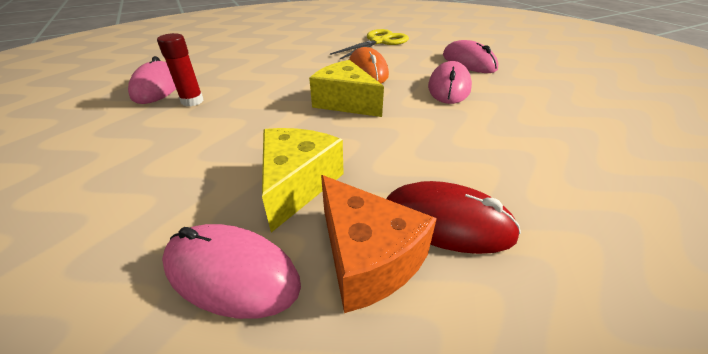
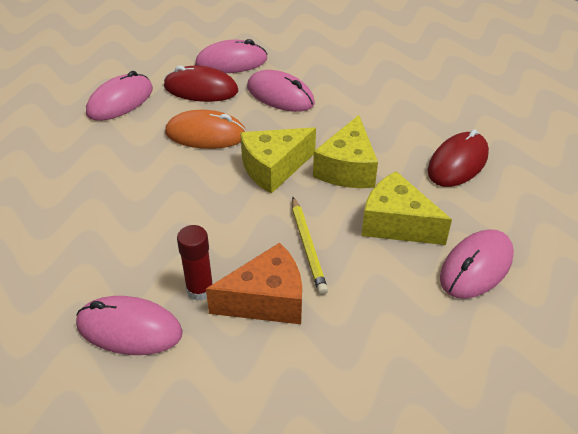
camera: 70 degrees left, 5 degrees up
orange cheese [321,175,437,313] -> orange cheese moved to [206,243,302,324]
yellow scissors [330,29,409,59] -> pink mouse [86,71,153,121]
none -> red mouse [164,65,238,102]
none -> yellow pencil [292,197,328,295]
none -> yellow cheese [313,115,378,188]

